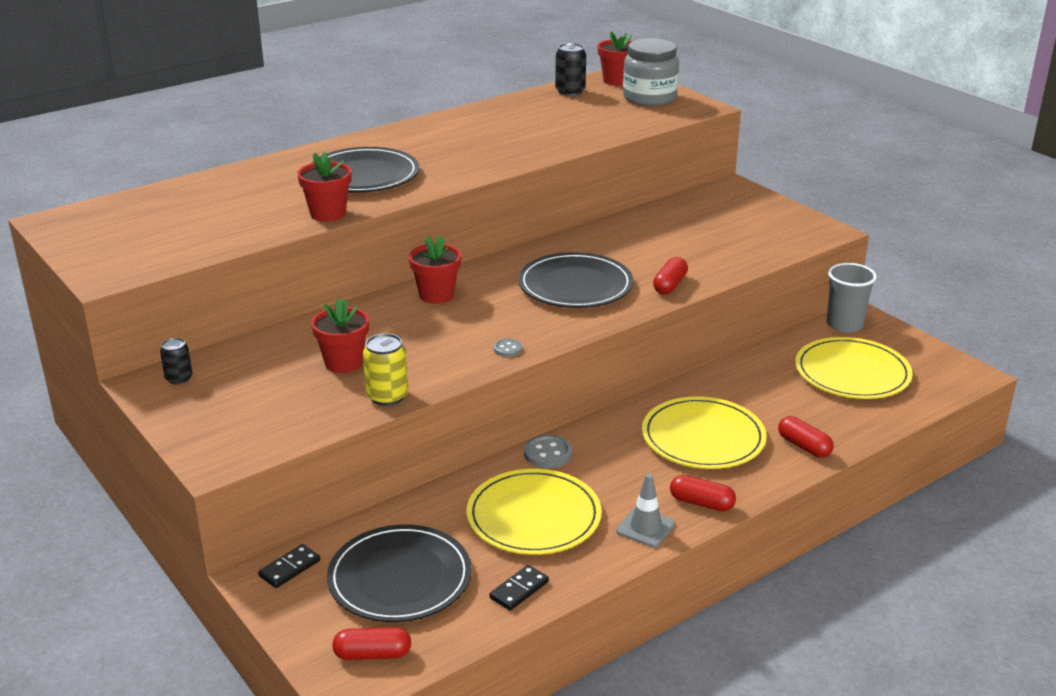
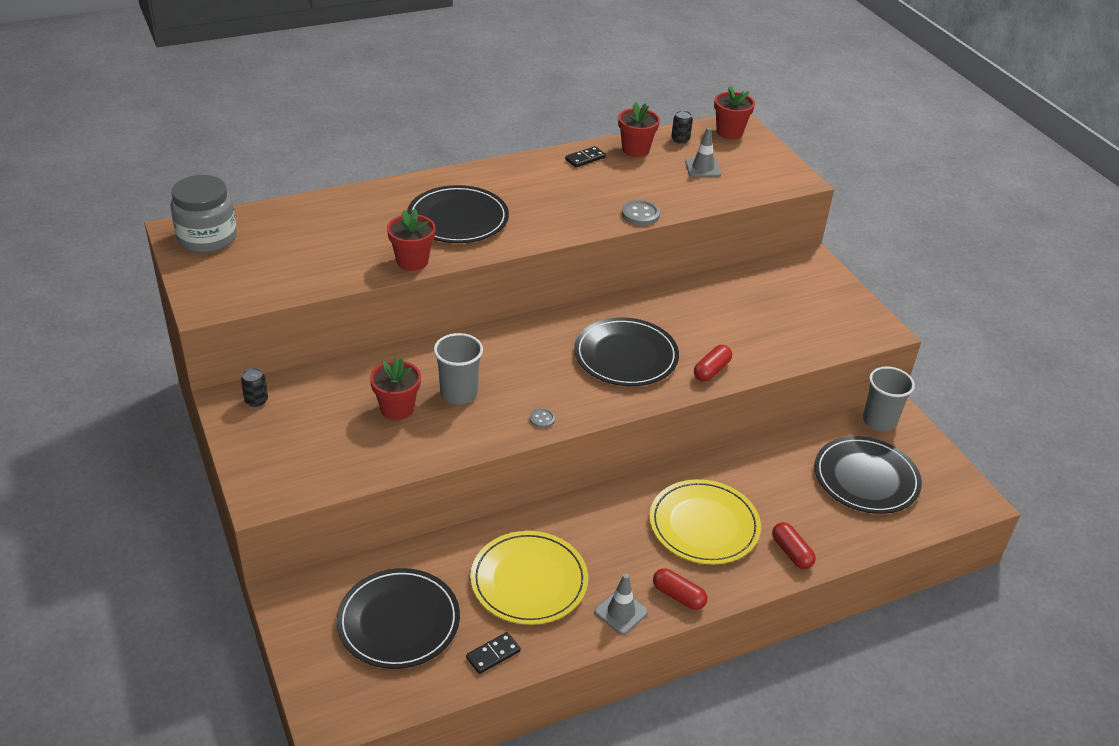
camera: 10 degrees right, 10 degrees up
black domino [258,544,320,588] -> black domino moved to [565,146,606,168]
red capsule [332,627,411,660] -> none
yellow can [363,333,408,406] -> none
red flower pot [409,235,461,303] -> red flower pot moved to [618,102,660,157]
grey button [524,435,572,469] -> grey button moved to [622,200,660,226]
black can [555,43,586,96] -> black can [671,110,693,144], size x0.66
grey jar [623,38,679,106] -> grey jar moved to [171,175,237,253]
yellow plate [795,337,913,399] -> black plate [814,436,922,514]
none -> grey cup [434,333,483,405]
none -> grey traffic cone [685,127,721,177]

